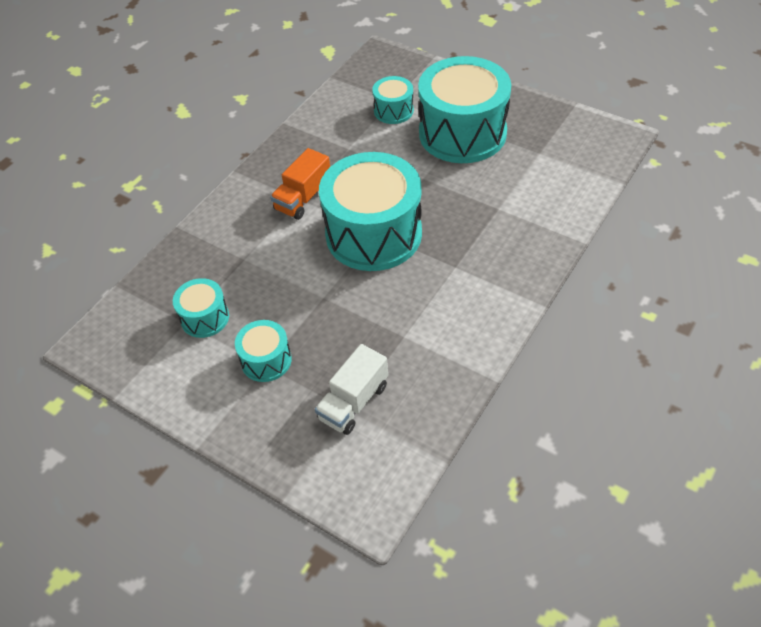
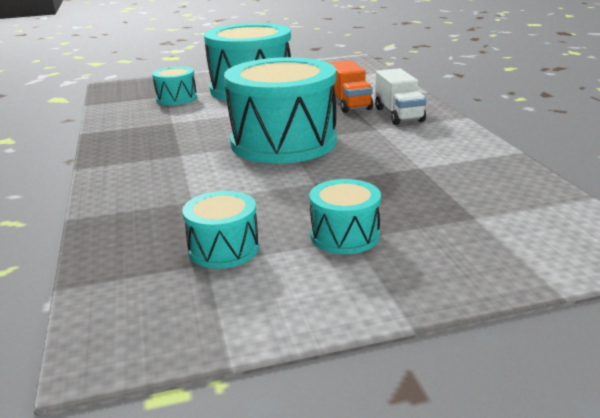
camera: 50 degrees left, 25 degrees down
orange truck [270,148,330,220] -> orange truck moved to [328,60,373,113]
white truck [315,344,388,435] -> white truck moved to [375,68,426,125]

